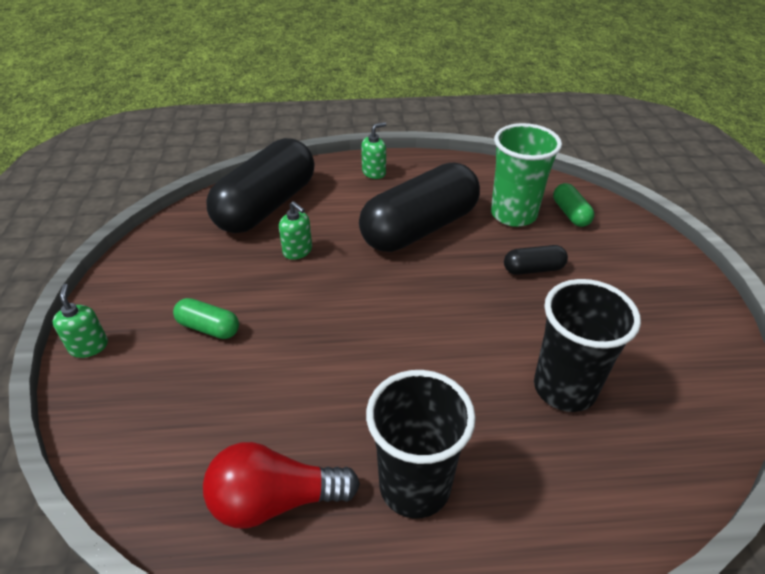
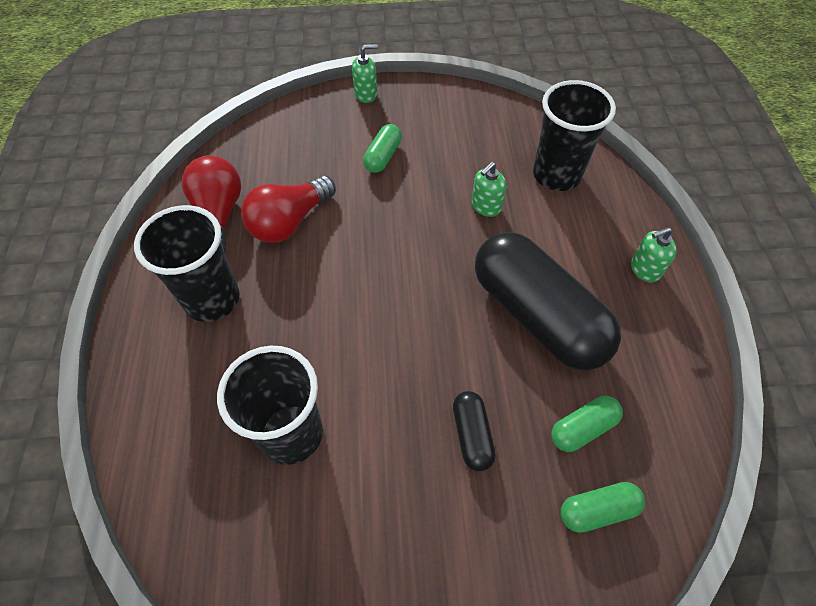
camera: 90 degrees right, 15 degrees up
black capsule [206,138,315,233] -> black cup [533,80,616,191]
green soap dispenser [361,122,386,179] -> green soap dispenser turned 105 degrees clockwise [631,227,677,282]
green cup [491,123,562,227] -> green capsule [551,396,623,452]
none -> red light bulb [241,175,336,243]

